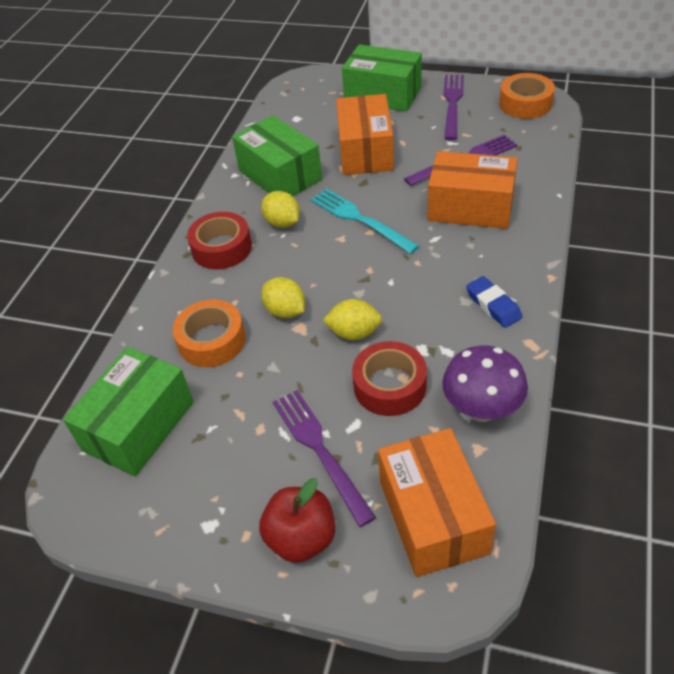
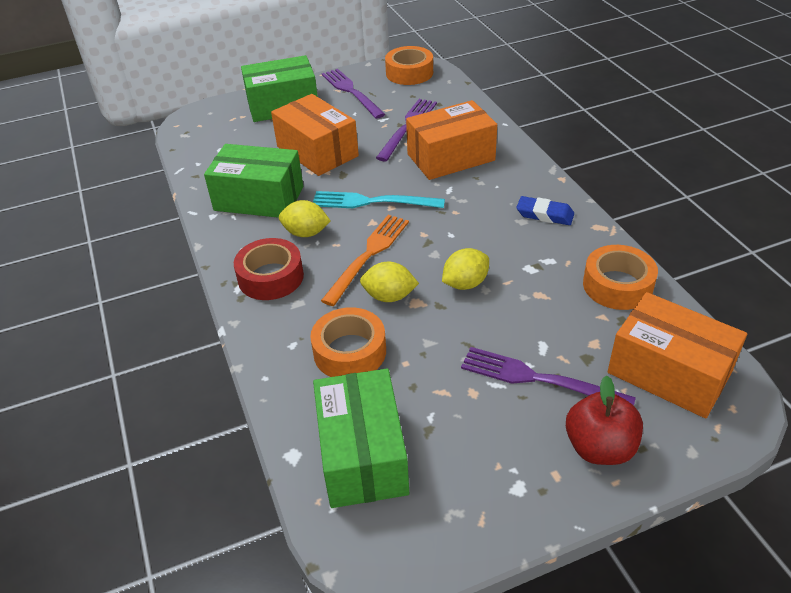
camera: 40 degrees left, 5 degrees down
red tape [352,341,427,416] -> none
purple mushroom [442,346,528,422] -> orange tape [583,245,658,310]
none -> orange fork [321,215,409,306]

